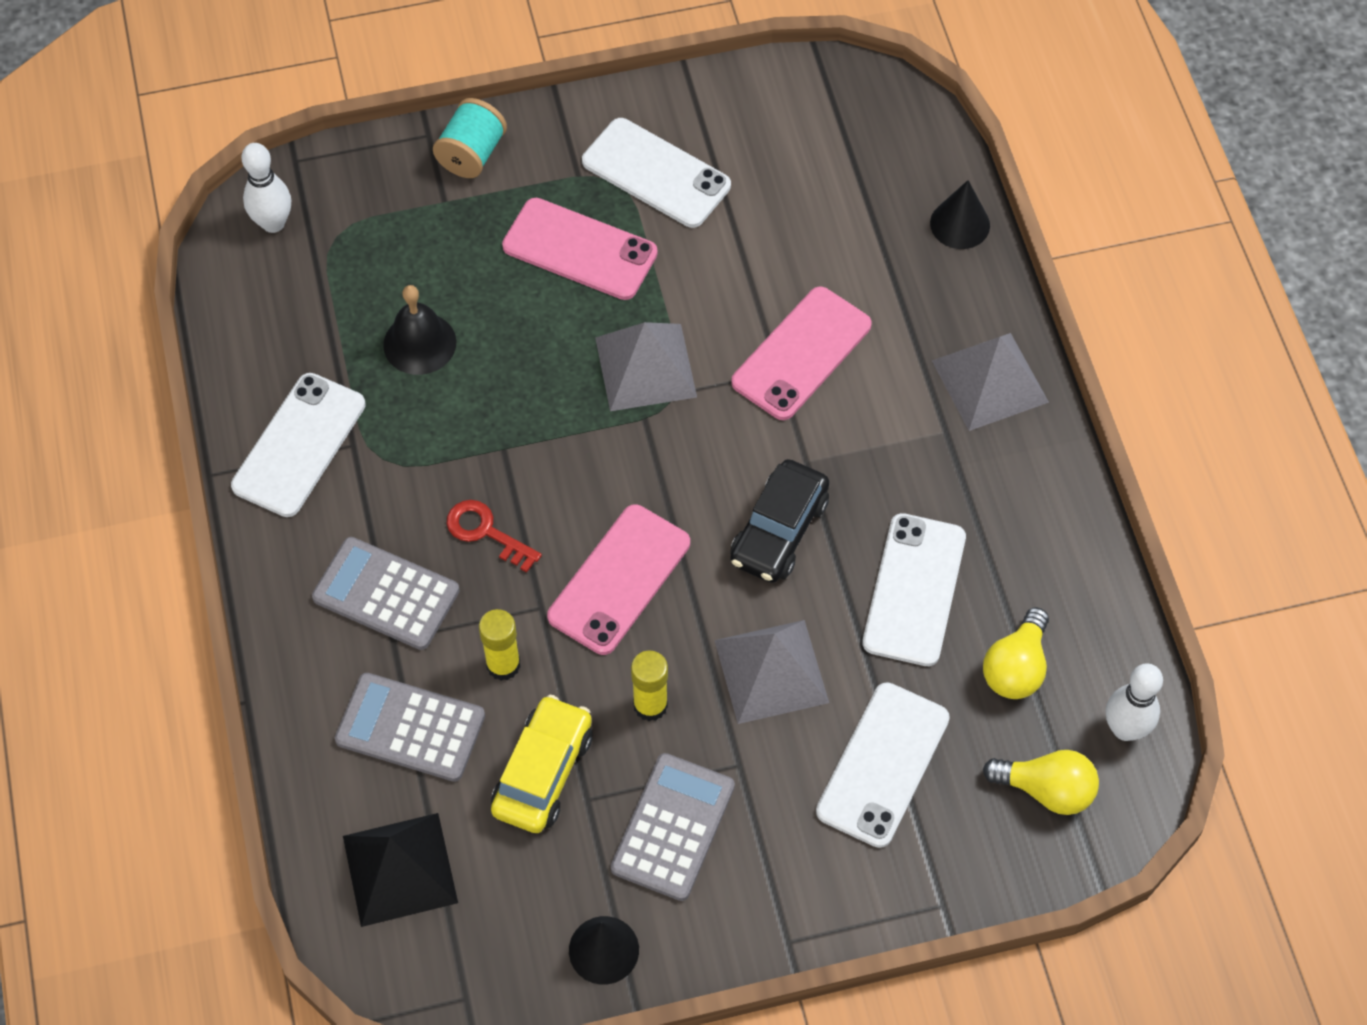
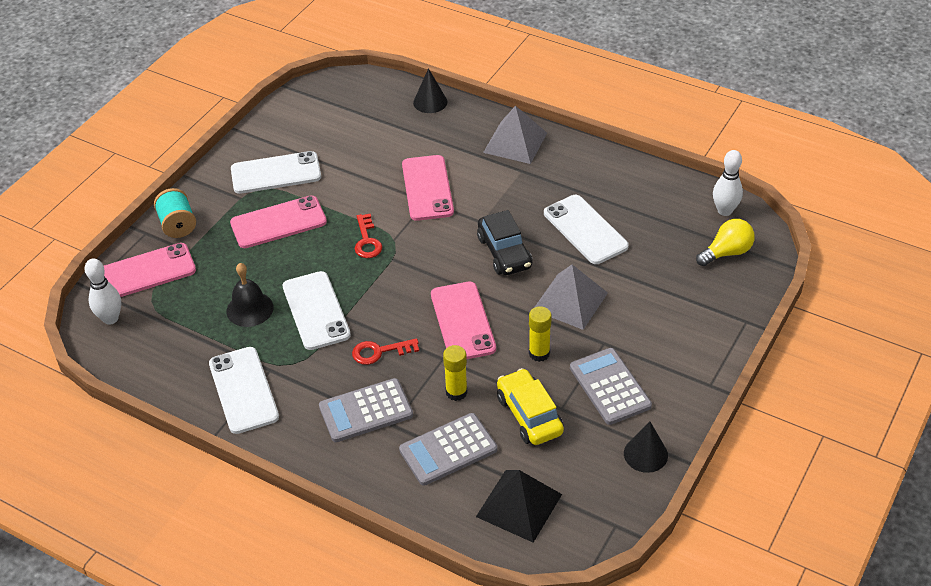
camera: 45 degrees left, 15 degrees down
grey pyramid [595,322,697,411] -> red key [355,214,382,258]
white phone [816,682,950,848] -> white phone moved to [283,271,351,350]
yellow light bulb [983,607,1049,699] -> none
none -> pink phone [104,243,196,297]

